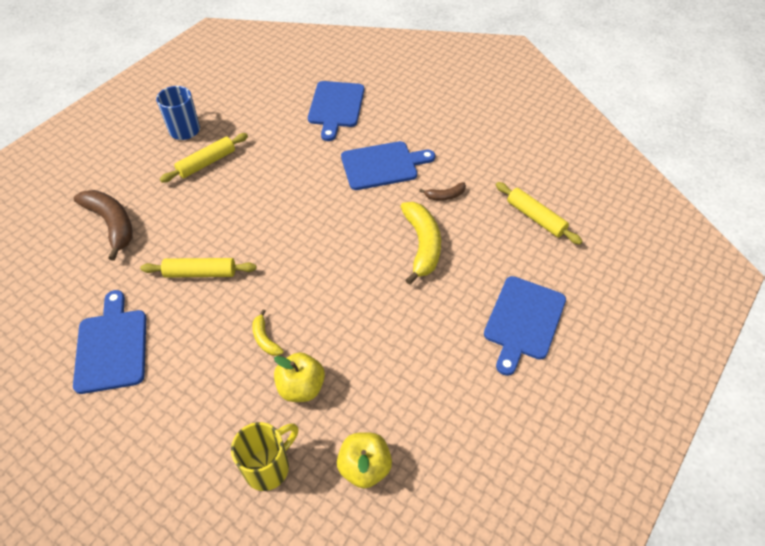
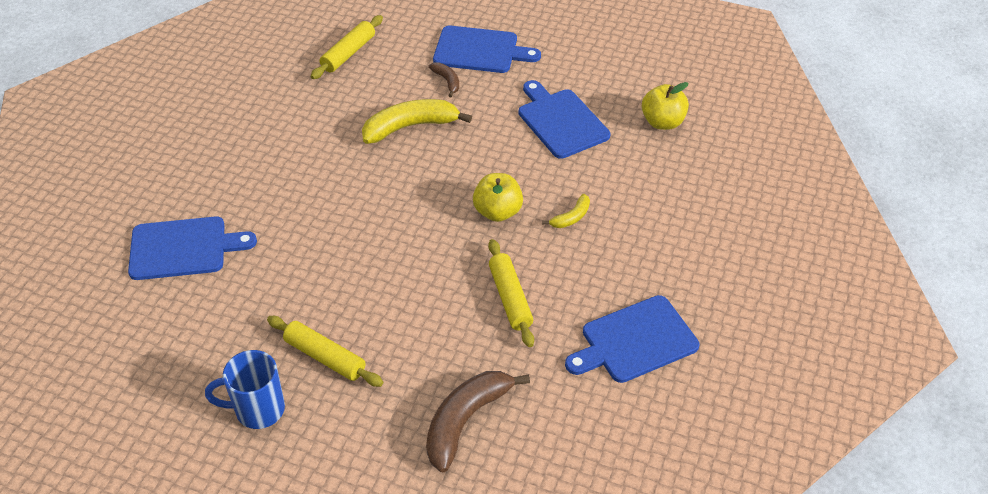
camera: 105 degrees left, 5 degrees down
yellow mug [231,422,298,491] -> none
yellow apple [274,352,325,402] -> yellow apple moved to [473,173,523,222]
blue cutting board [341,141,435,190] -> blue cutting board moved to [519,80,610,159]
brown banana [419,182,466,201] -> brown banana moved to [428,62,459,97]

